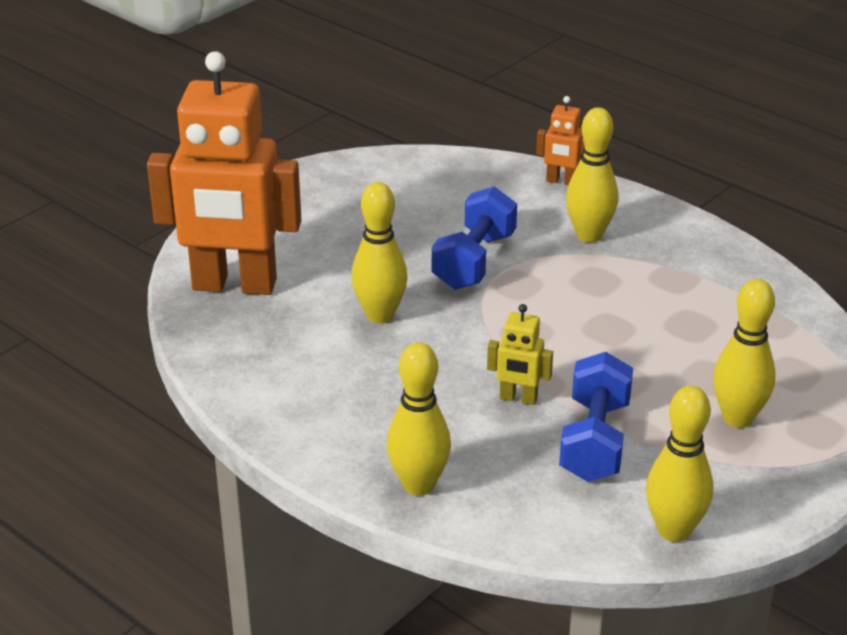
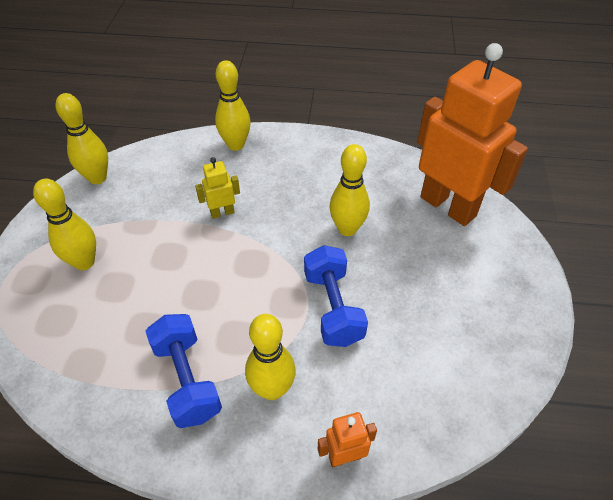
camera: 145 degrees right, 15 degrees up
orange robot [147,51,302,295] -> orange robot turned 75 degrees clockwise [417,43,528,226]
blue dumbbell [559,352,633,482] -> blue dumbbell moved to [146,314,222,428]

